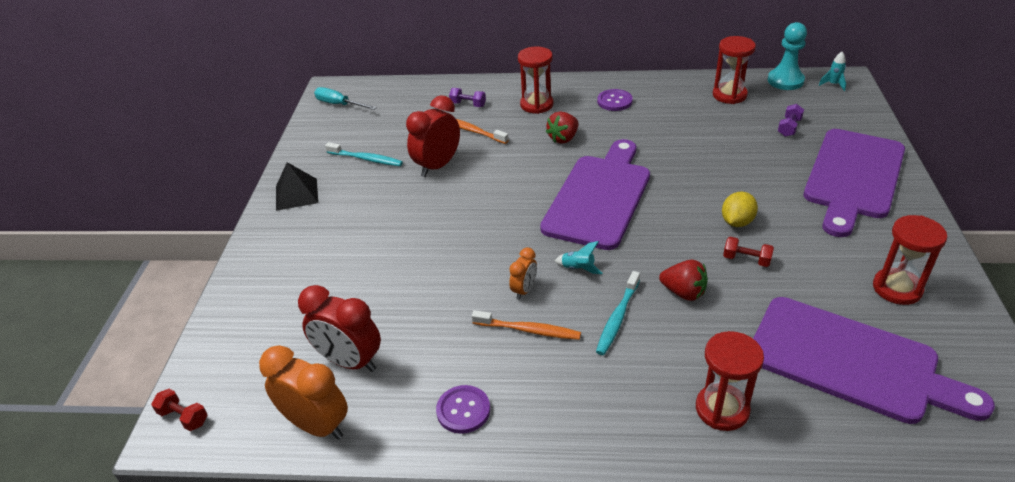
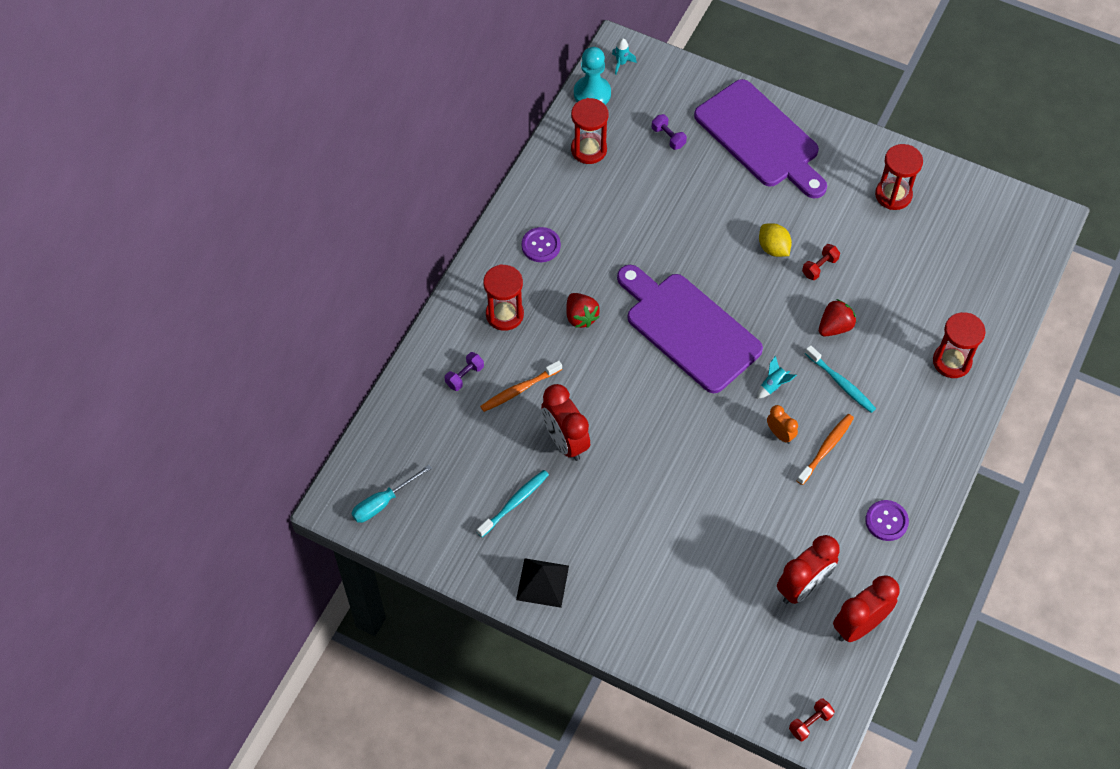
camera: 70 degrees left, 20 degrees up
orange clock [259,345,348,440] -> red clock [833,575,900,642]
purple cutting board [753,297,995,424] -> none

